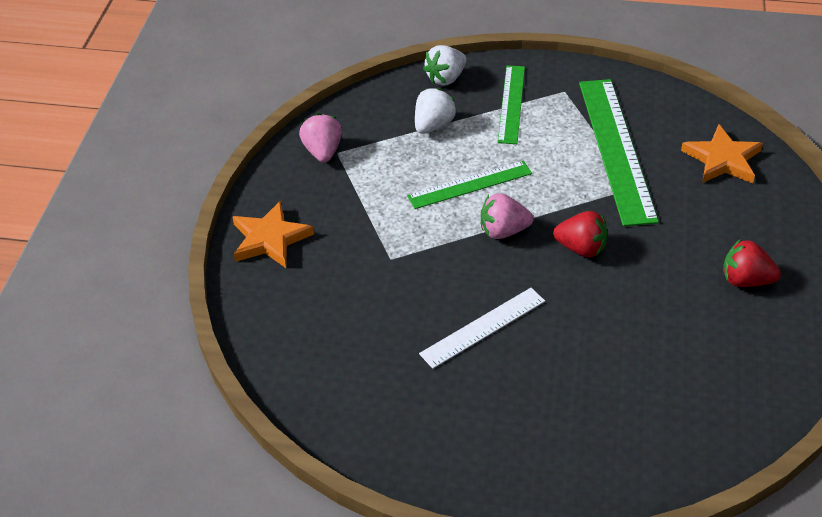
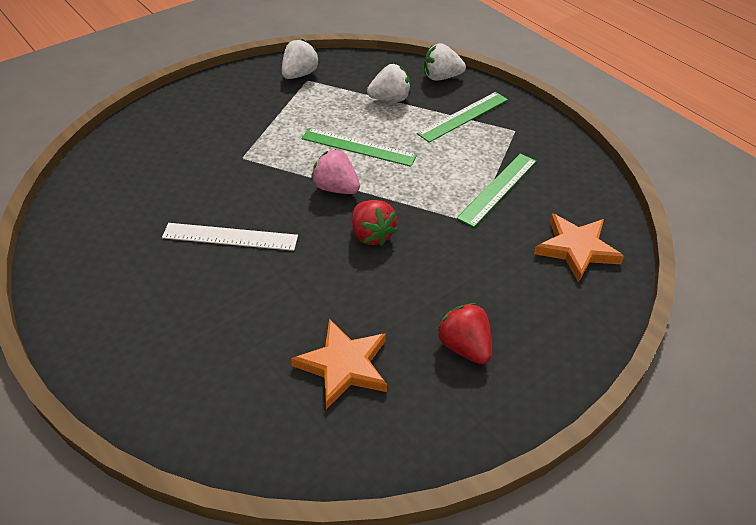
camera: 40 degrees right, 0 degrees up
orange star [233,200,314,268] -> orange star moved to [291,319,387,409]
pink strawberry [299,113,342,163] -> white strawberry [282,39,320,79]
green ruler [579,79,659,226] -> green ruler [456,154,537,227], size x0.58

